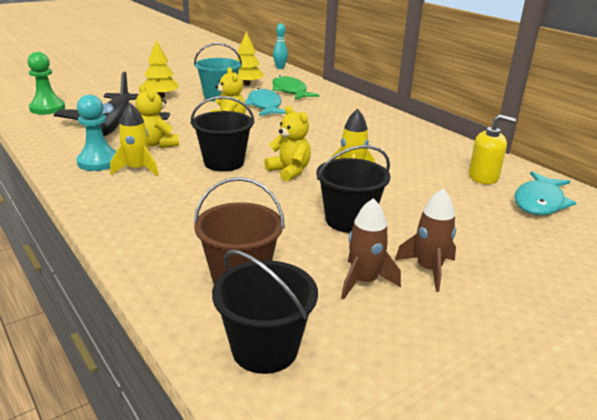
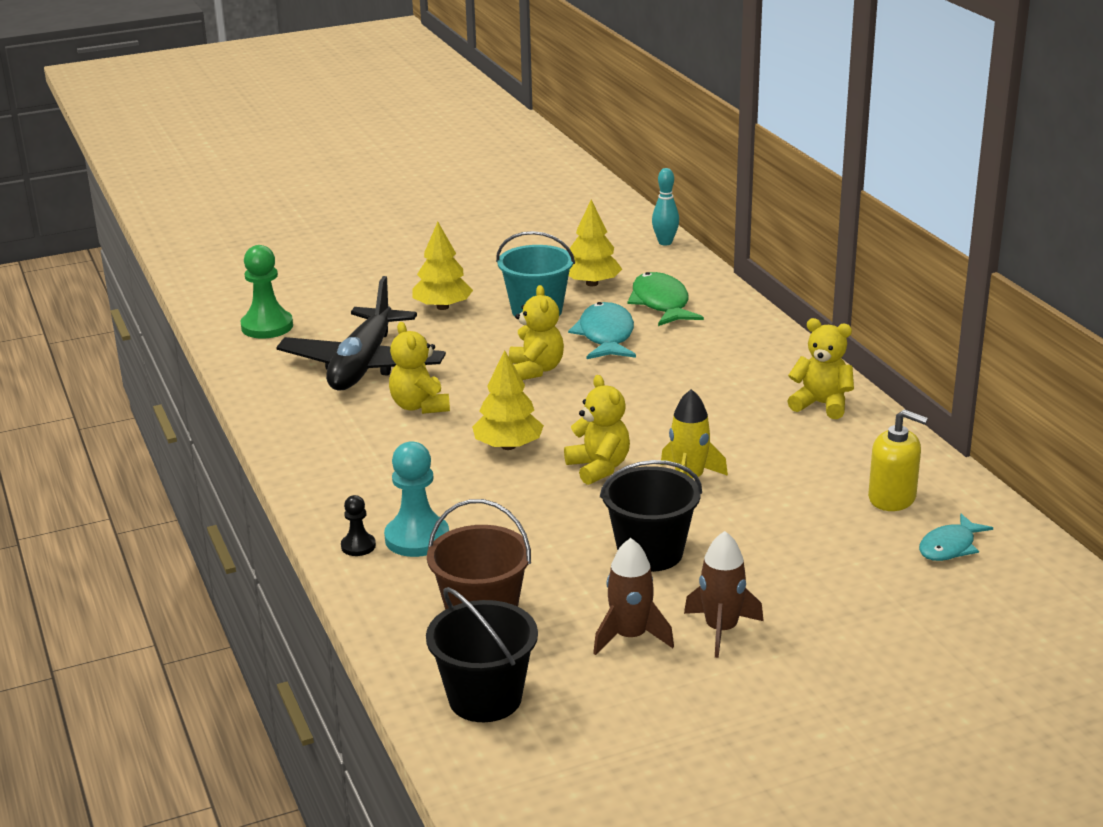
camera: 15 degrees right, 0 degrees up
turquoise pawn [76,95,117,171] -> turquoise pawn moved to [384,441,449,557]
yellow rocket [110,102,159,176] -> none
black bucket [190,96,255,172] -> yellow tree [472,350,544,450]
turquoise fish [514,172,576,215] -> turquoise fish [919,514,993,561], size x0.64
none -> black pawn [341,495,376,556]
none -> yellow teddy bear [788,318,854,419]

